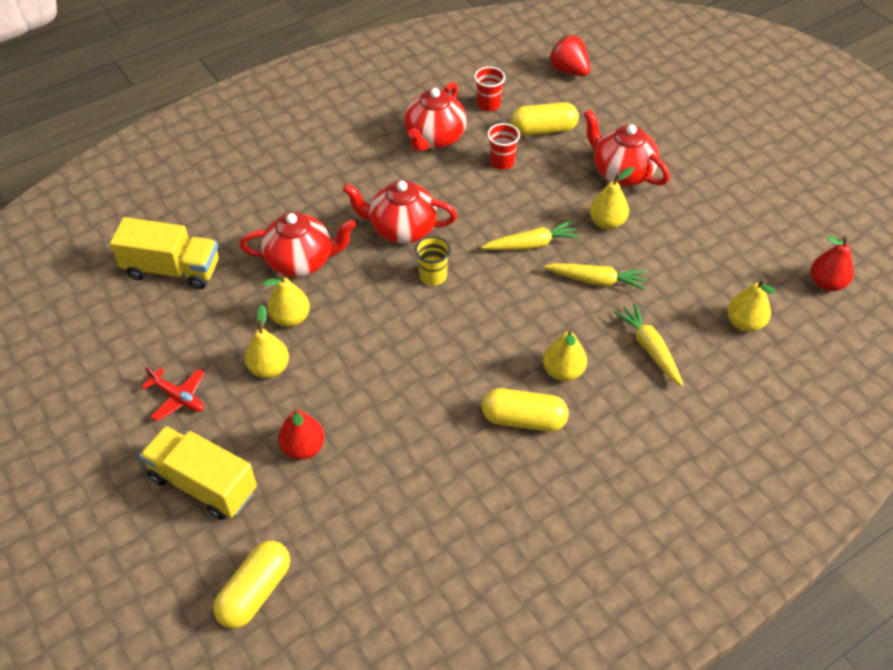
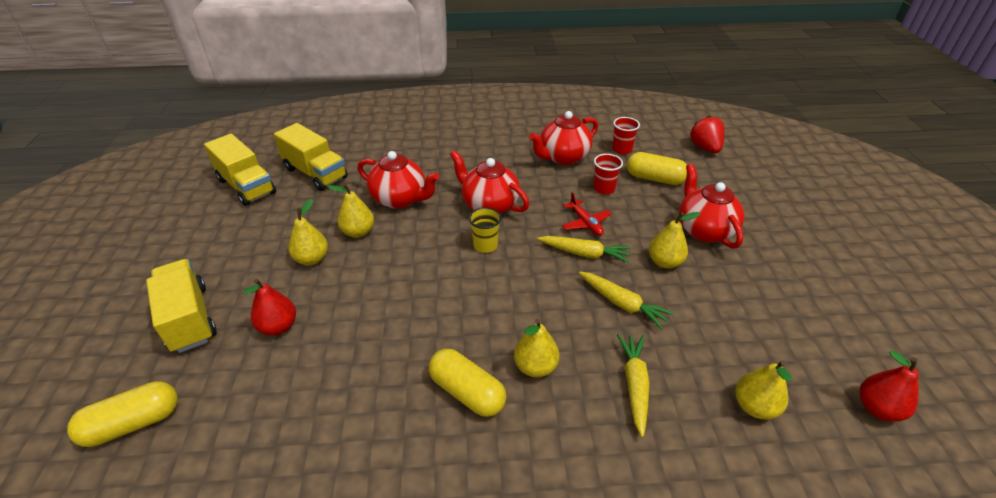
camera: 30 degrees right, 10 degrees down
red plane [141,367,205,421] -> red plane moved to [562,192,612,236]
none -> yellow truck [204,134,276,206]

